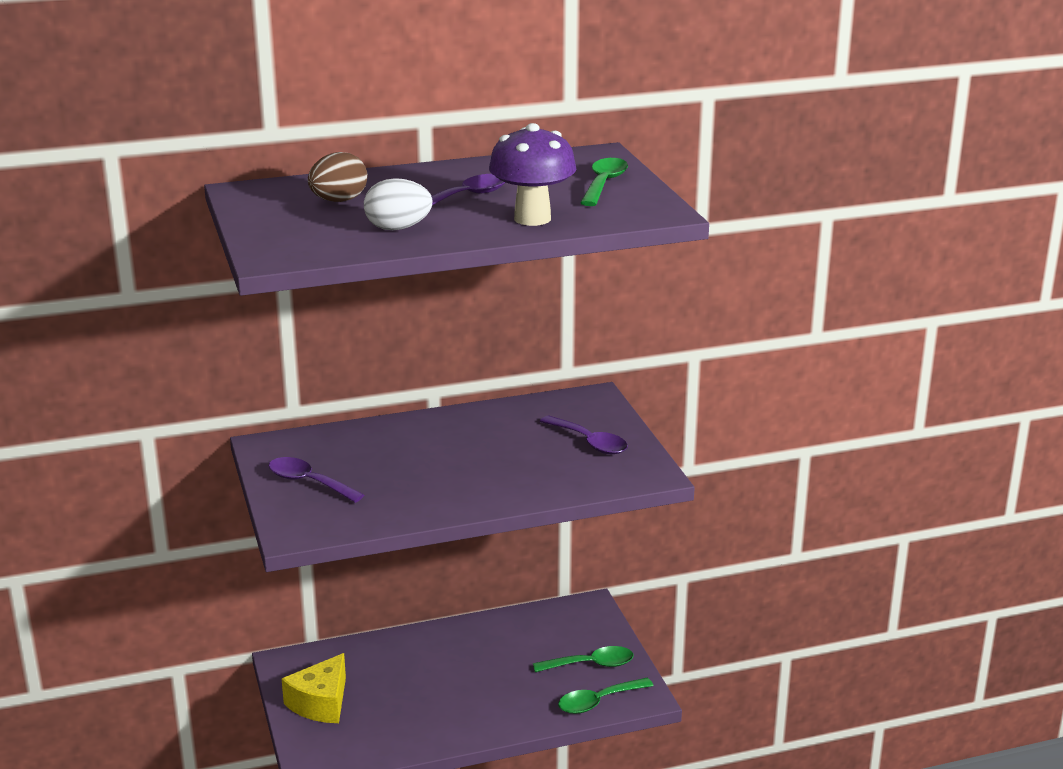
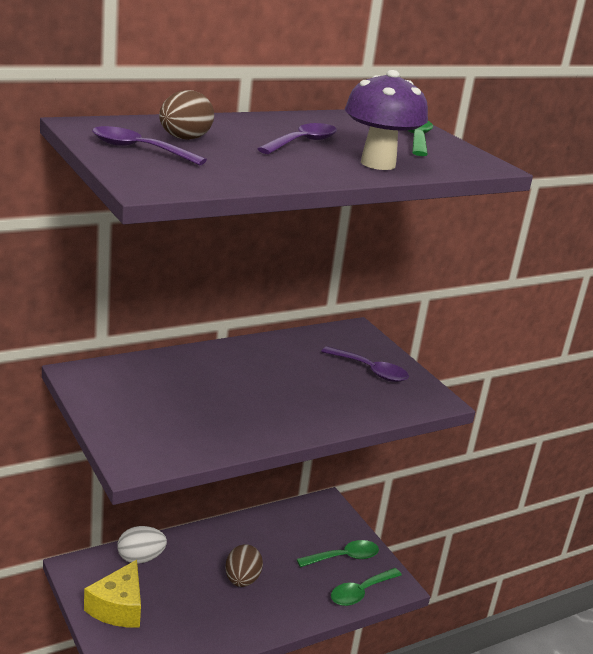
camera: 15 degrees left, 0 degrees up
purple spoon [269,457,364,503] -> purple spoon moved to [92,126,207,165]
white egg [364,178,433,230] -> white egg moved to [117,526,167,564]
none -> brown egg [225,544,263,587]

